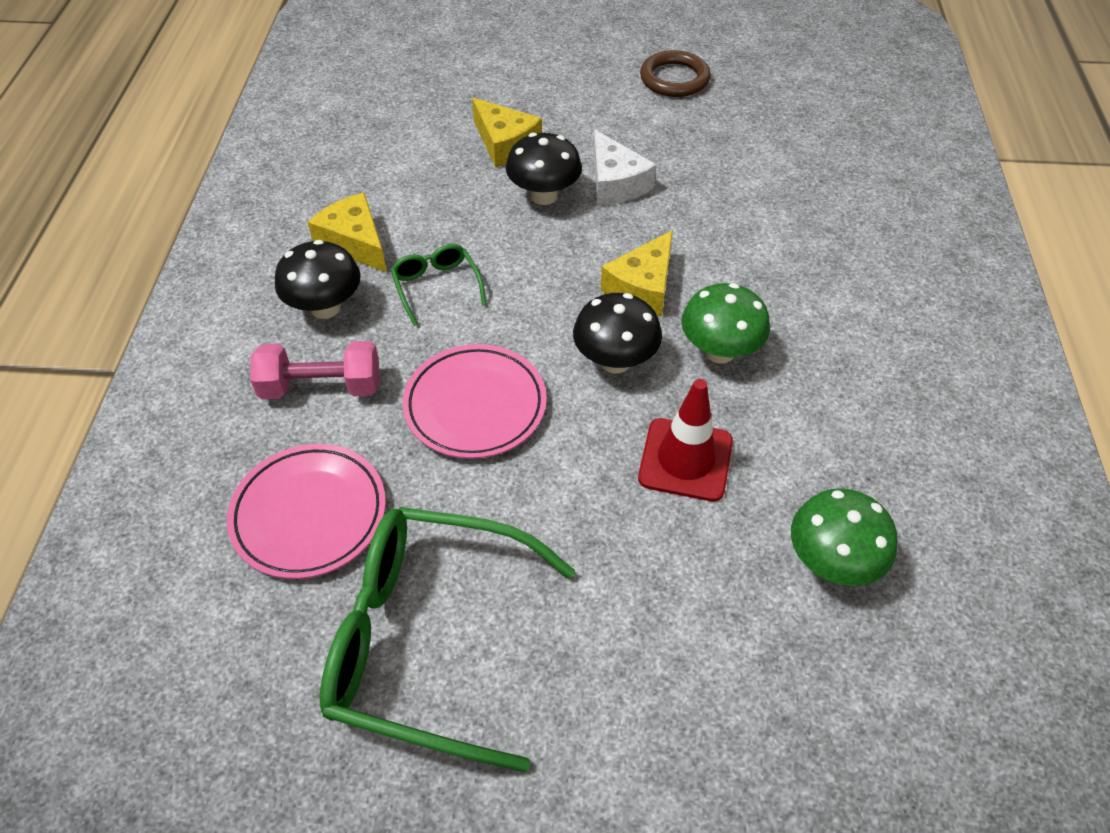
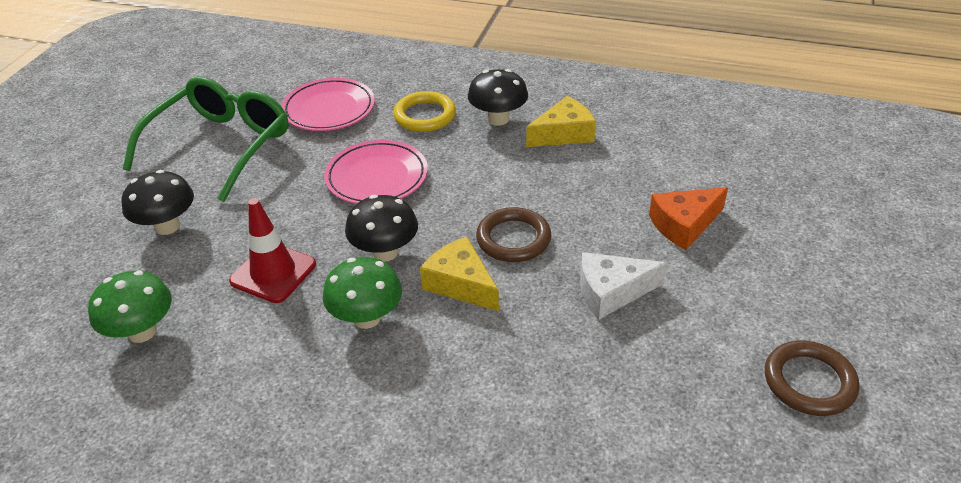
camera: 105 degrees right, 10 degrees down
pink dumbbell [250,341,379,400] -> yellow ring [393,91,456,132]
green glasses [391,244,487,326] -> none
yellow cheese [472,97,542,168] -> orange cheese [649,187,728,250]
black mushroom [506,133,582,205] -> black mushroom moved to [121,170,194,235]
none -> brown ring [476,207,551,262]

